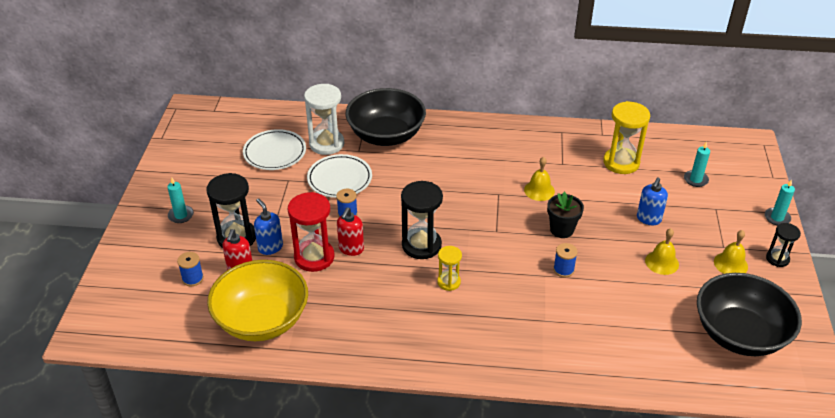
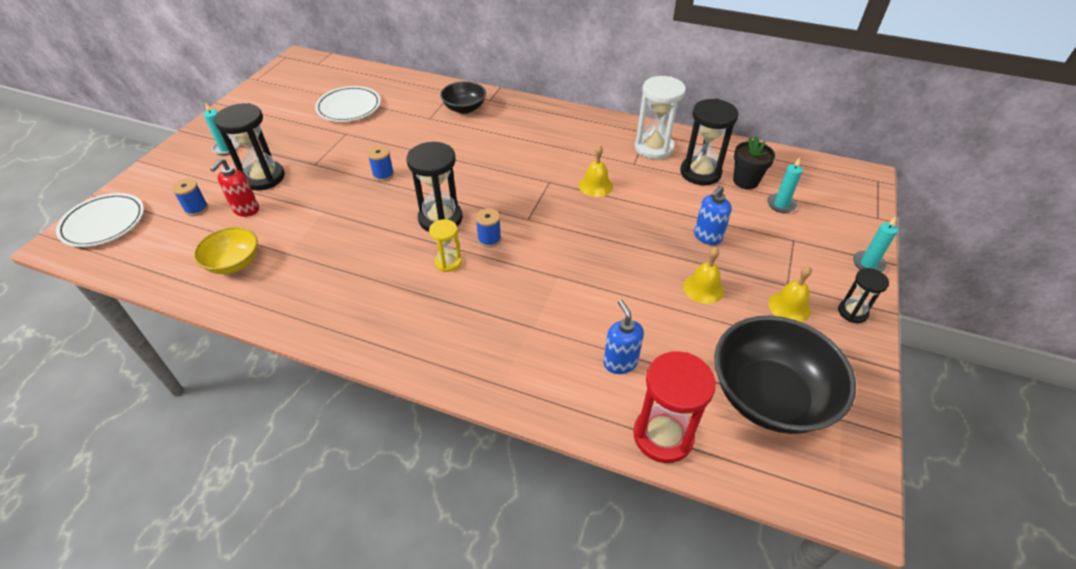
camera: 15 degrees right, 5 degrees up
yellow bowl [207,260,308,341] -> yellow bowl [194,227,258,274], size x0.55
blue soap dispenser [254,198,283,255] -> blue soap dispenser moved to [604,299,644,374]
red hourglass [288,192,334,272] -> red hourglass moved to [633,351,716,463]
white hourglass [304,84,344,155] -> white hourglass moved to [635,76,686,159]
white plate [307,154,372,198] -> white plate moved to [56,193,144,247]
red soap dispenser [337,207,364,256] -> none
black bowl [345,88,426,146] -> black bowl [440,81,486,114], size x0.55
black flower pot [547,192,584,238] -> black flower pot moved to [733,137,775,189]
blue spool [553,243,578,277] -> blue spool moved to [475,208,501,248]
yellow hourglass [603,101,650,174] -> black hourglass [680,99,739,185]

